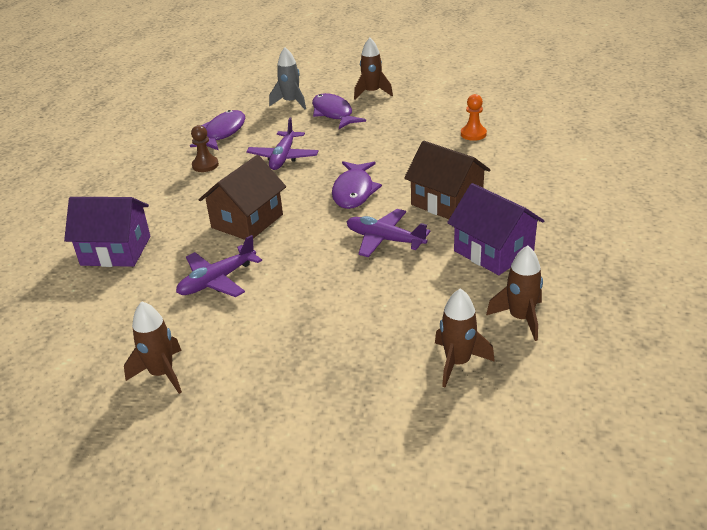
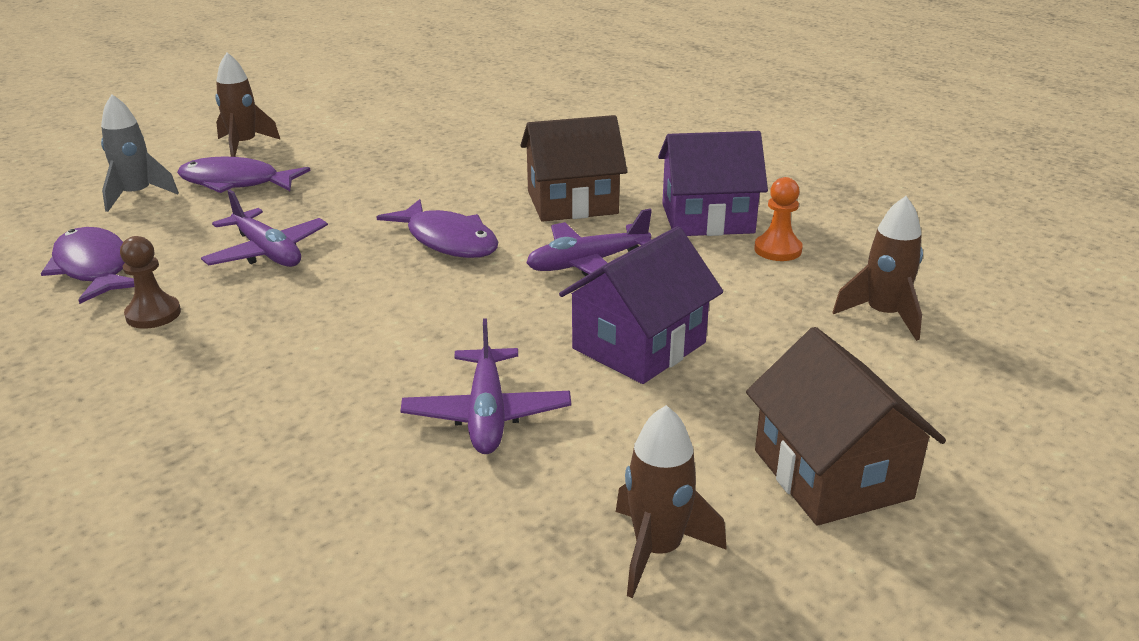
camera: 55 degrees left, 5 degrees down
purple house [64,197,151,267] -> purple house moved to [559,226,723,384]
brown house [199,155,286,240] -> brown house moved to [746,327,946,526]
orange pawn [461,94,487,141] -> orange pawn moved to [754,177,803,261]
brown rocket [486,245,543,341] -> none

